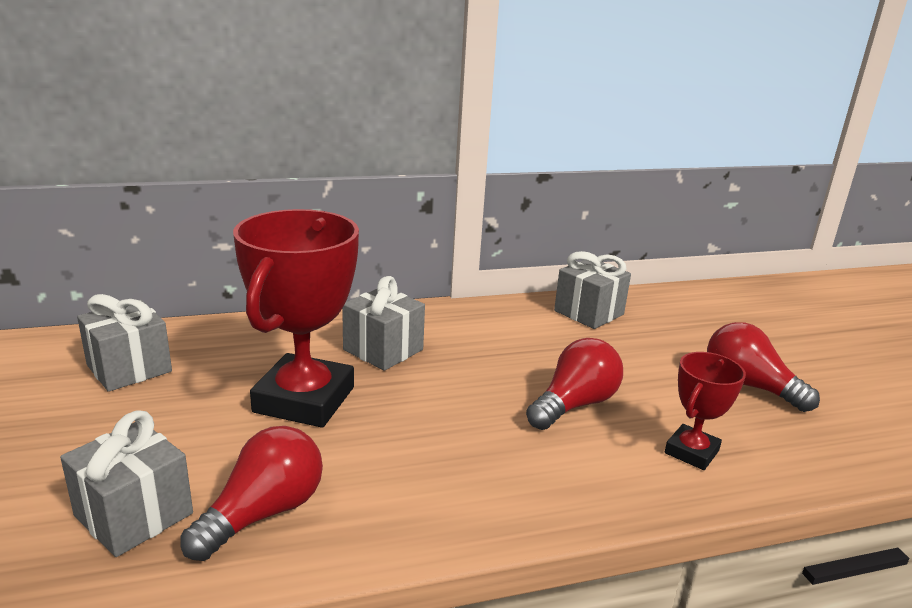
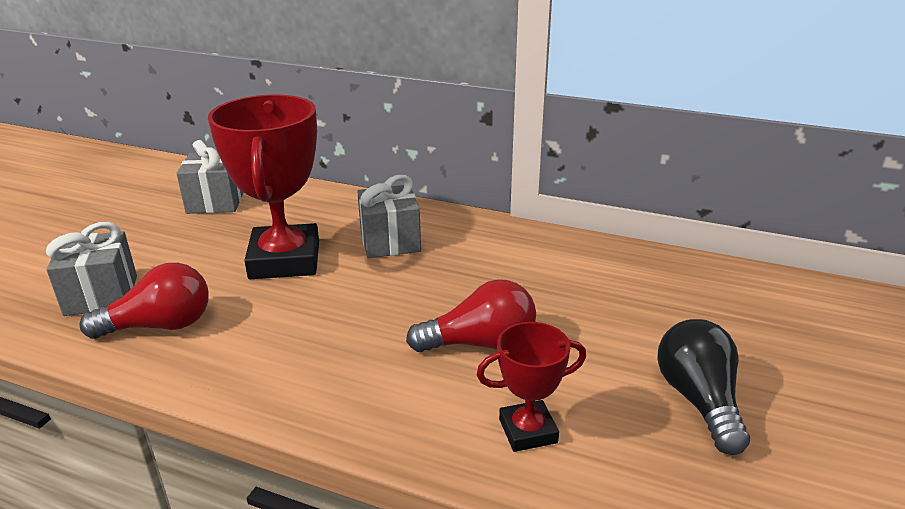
camera: 40 degrees right, 5 degrees up
red trophy [233,209,359,428] -> red trophy turned 60 degrees counterclockwise [208,95,319,279]
grey gift [554,251,631,329] -> none
red light bulb [707,322,820,412] -> black light bulb [657,319,750,455]

